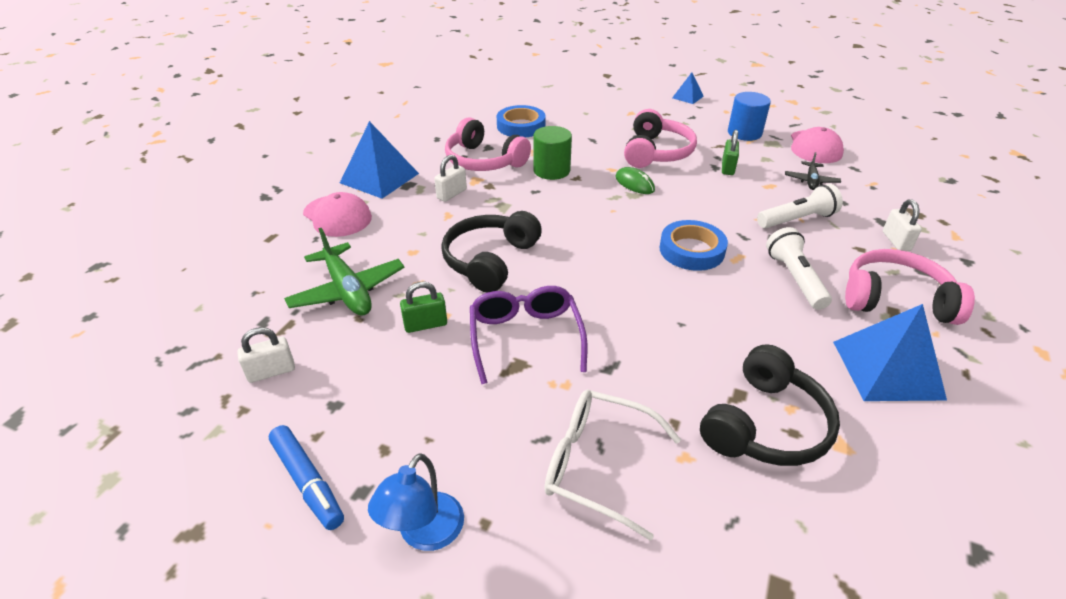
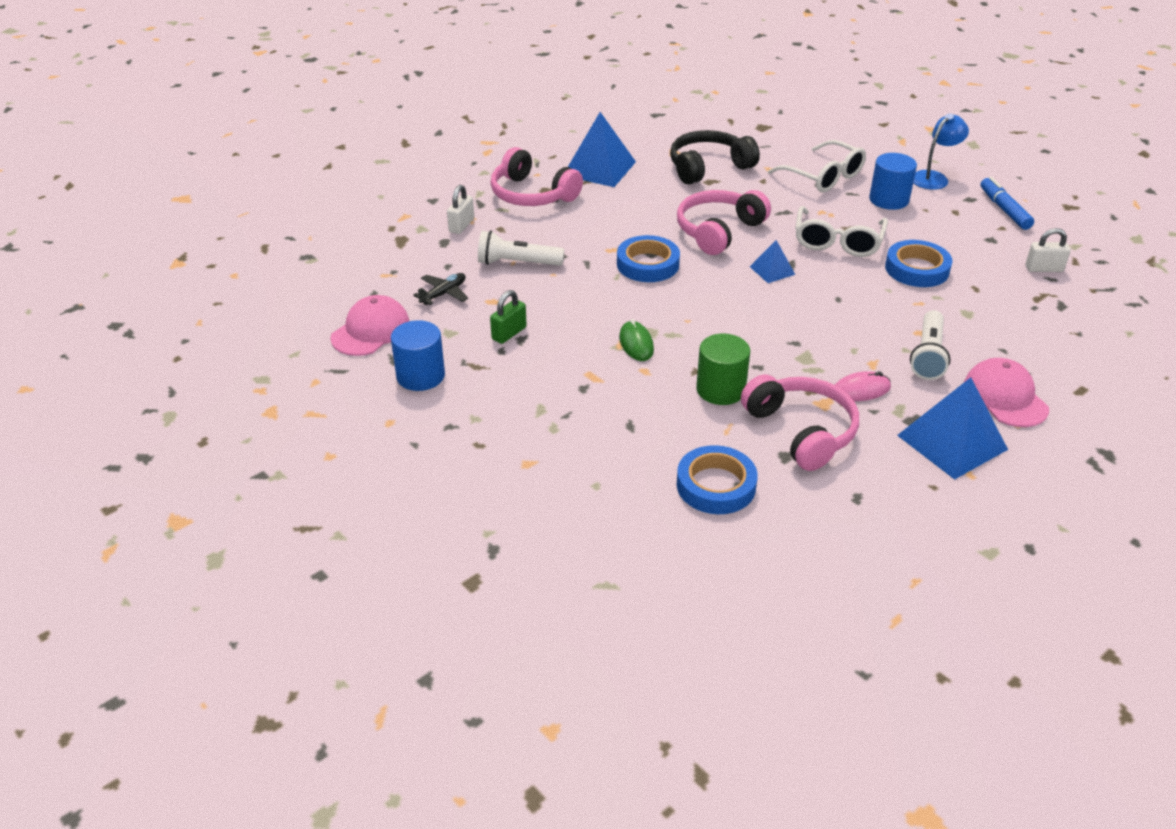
camera: 155 degrees left, 0 degrees up
green plane [284,228,405,316] -> none
green padlock [400,282,447,333] -> blue tape [885,240,953,287]
white padlock [434,155,467,202] -> pink mouse [835,371,891,401]
black headphones [441,211,542,293] -> none
purple glasses [470,286,587,384] -> white glasses [795,206,888,257]
pink headphones [624,109,697,168] -> pink headphones moved to [677,190,771,255]
blue pyramid [672,73,704,104] -> blue pyramid moved to [750,240,795,283]
white flashlight [766,227,832,310] -> white flashlight moved to [910,310,950,380]
none -> blue cylinder [869,153,917,210]

